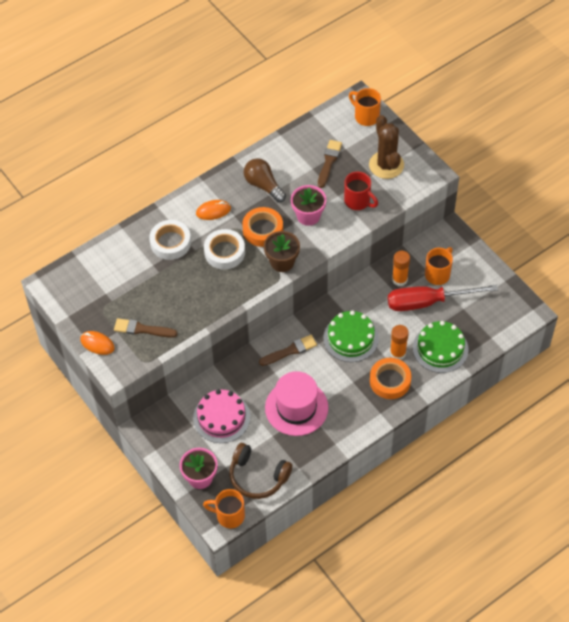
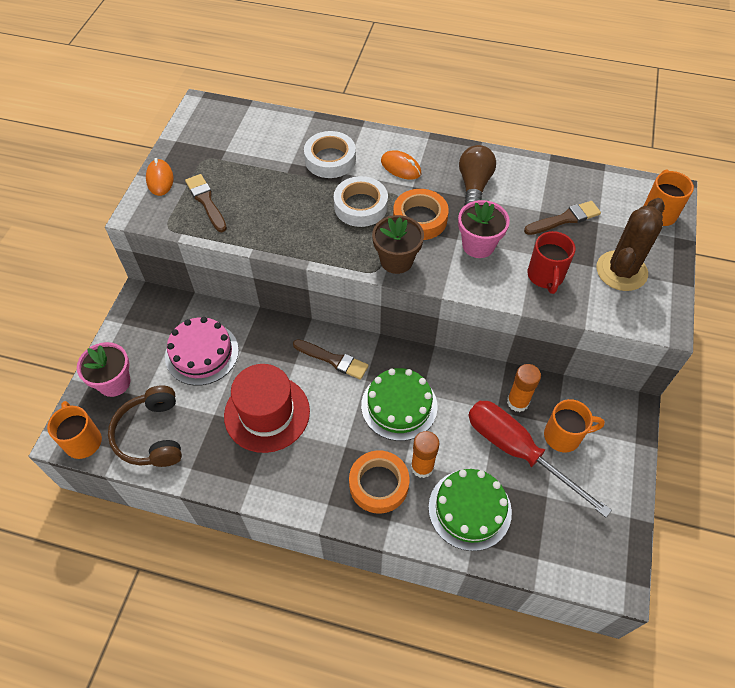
camera: 50 degrees right, 0 degrees up
pink hat [265,371,328,436] -> red hat [224,364,310,453]

